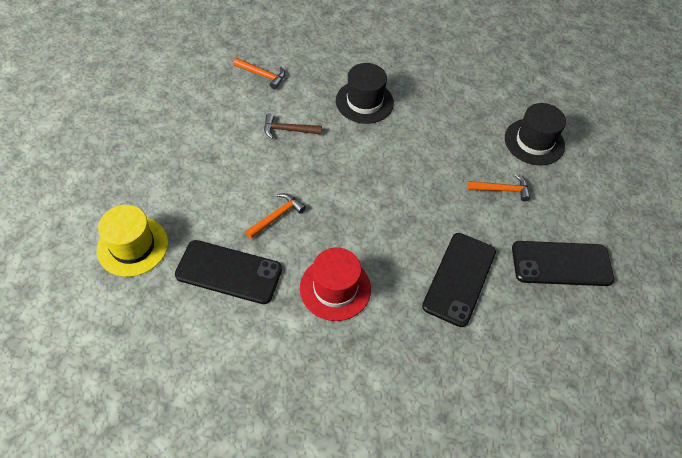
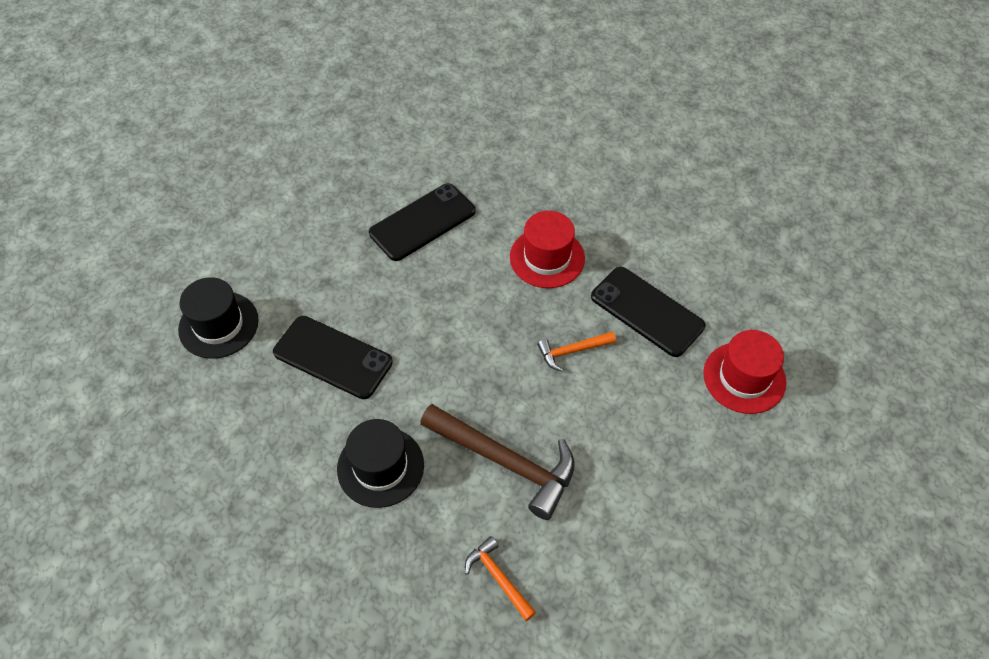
camera: 150 degrees left, 0 degrees up
yellow hat [97,205,168,277] -> red hat [703,330,786,414]
brown hammer [264,114,322,139] -> brown hammer [420,404,575,520], size x1.97
orange hammer [468,174,530,201] -> none
black phone [512,241,614,286] -> black phone moved to [273,316,393,399]

